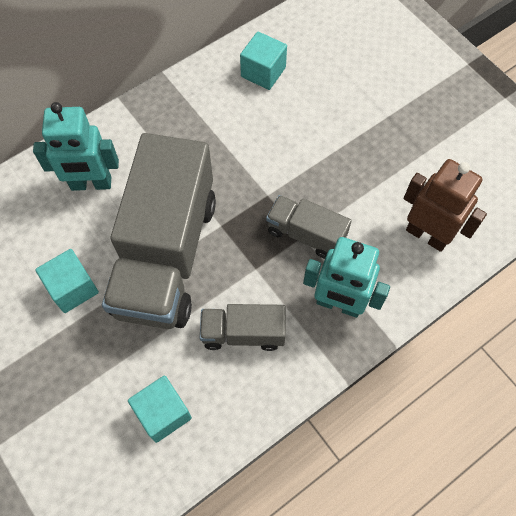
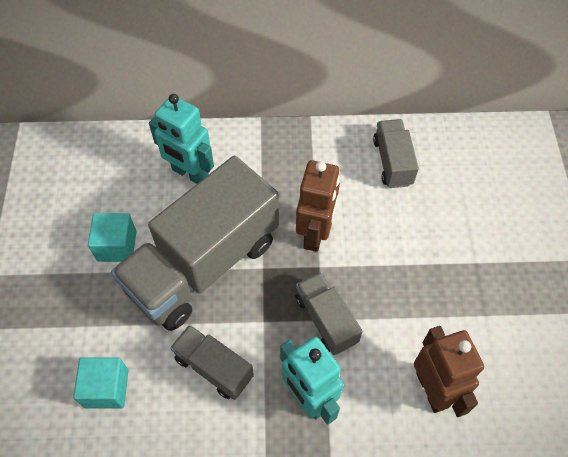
camera: 35 degrees right, 5 degrees down
turquoise cube [240,32,287,90] -> grey truck [373,119,419,188]
none -> brown robot [296,160,340,252]

